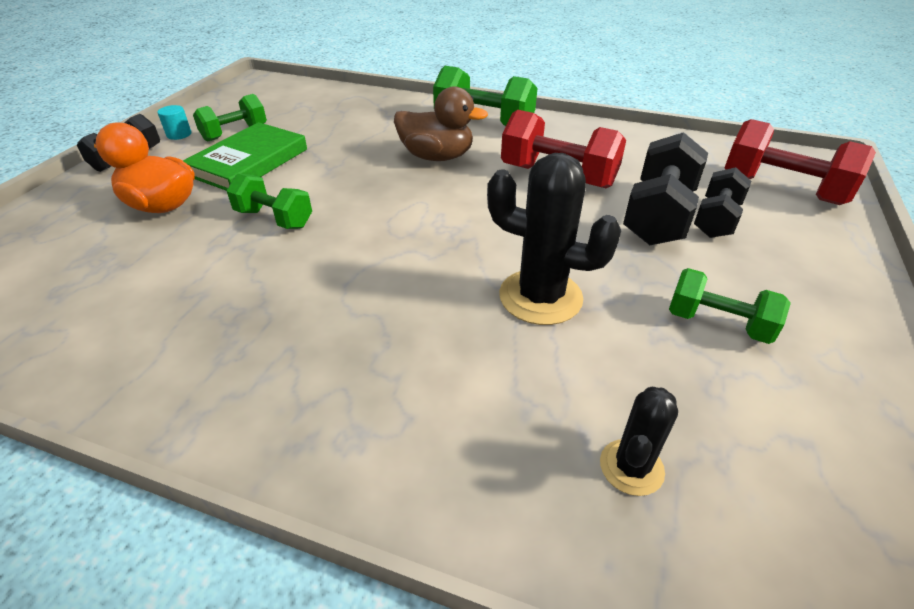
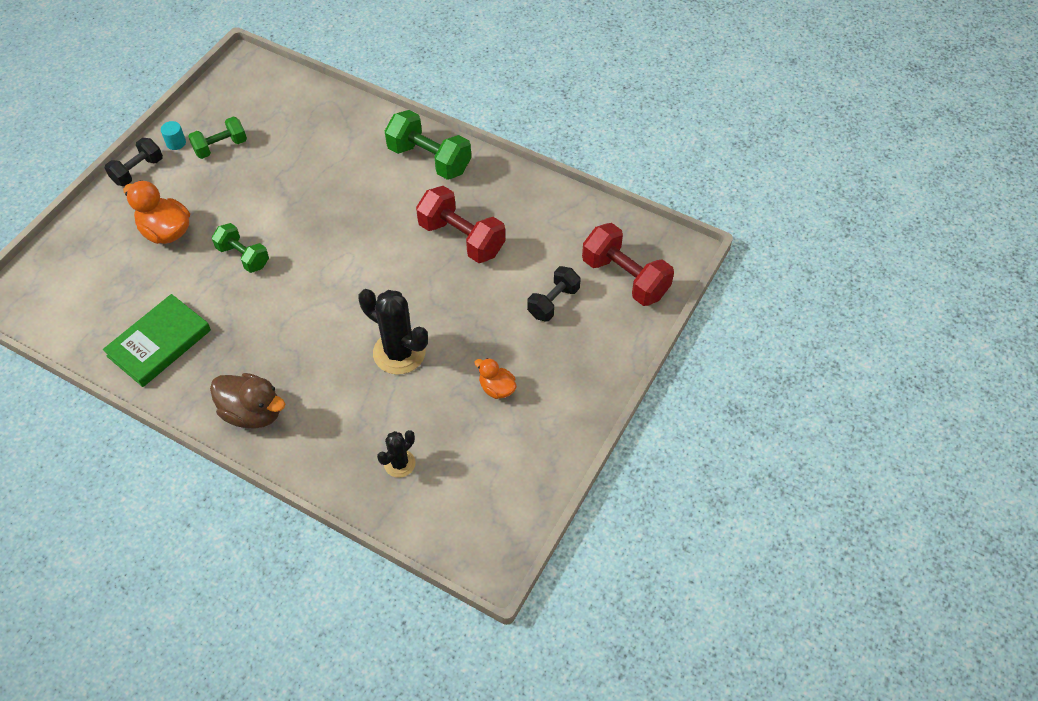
camera: 10 degrees right, 15 degrees up
green book [183,122,307,190] -> green book moved to [103,294,211,387]
brown duck [394,86,488,161] -> brown duck moved to [210,373,285,429]
black dumbbell [623,132,708,245] -> none
green dumbbell [669,268,791,344] -> orange duck [474,358,517,399]

